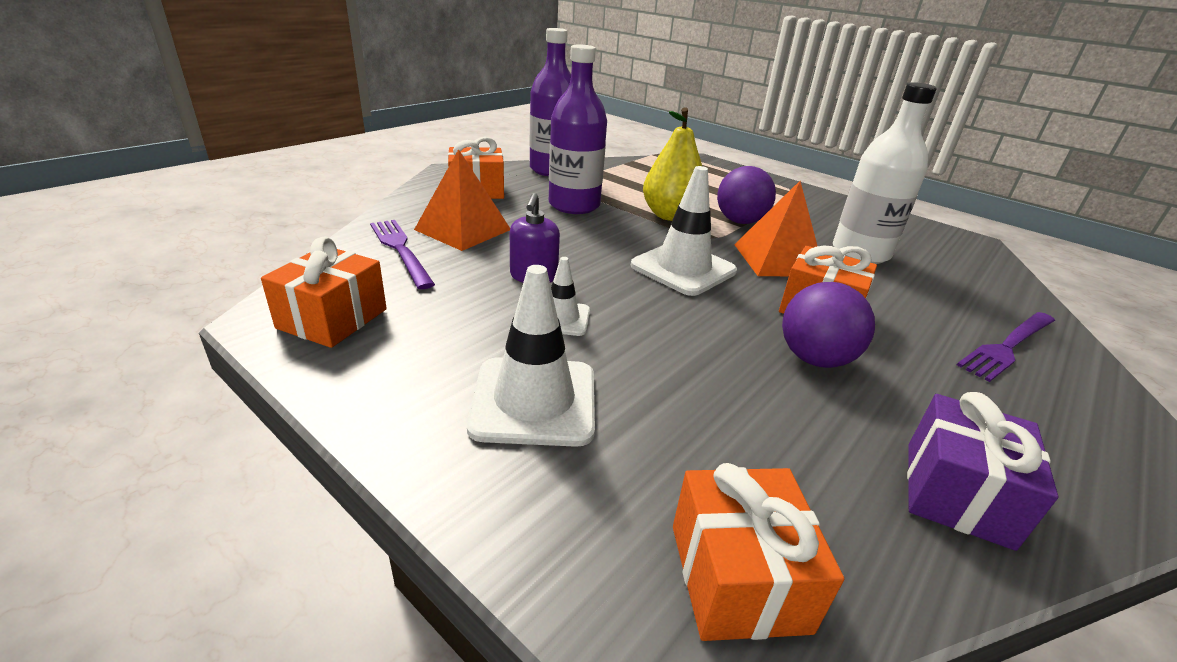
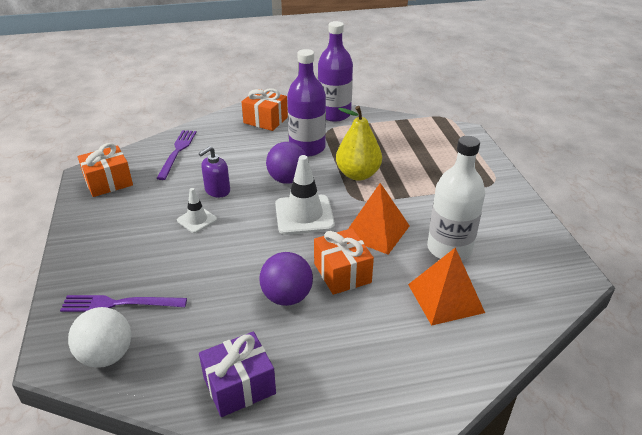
camera: 40 degrees right, 5 degrees up
orange pyramid [414,149,510,251] -> orange pyramid moved to [408,247,485,326]
white traffic cone [467,265,595,447] -> none
orange gift [673,463,844,641] -> white ball [68,307,131,368]
purple ball [717,166,776,224] -> purple ball moved to [266,142,307,184]
purple fork [957,312,1055,382] -> purple fork moved to [60,295,187,312]

